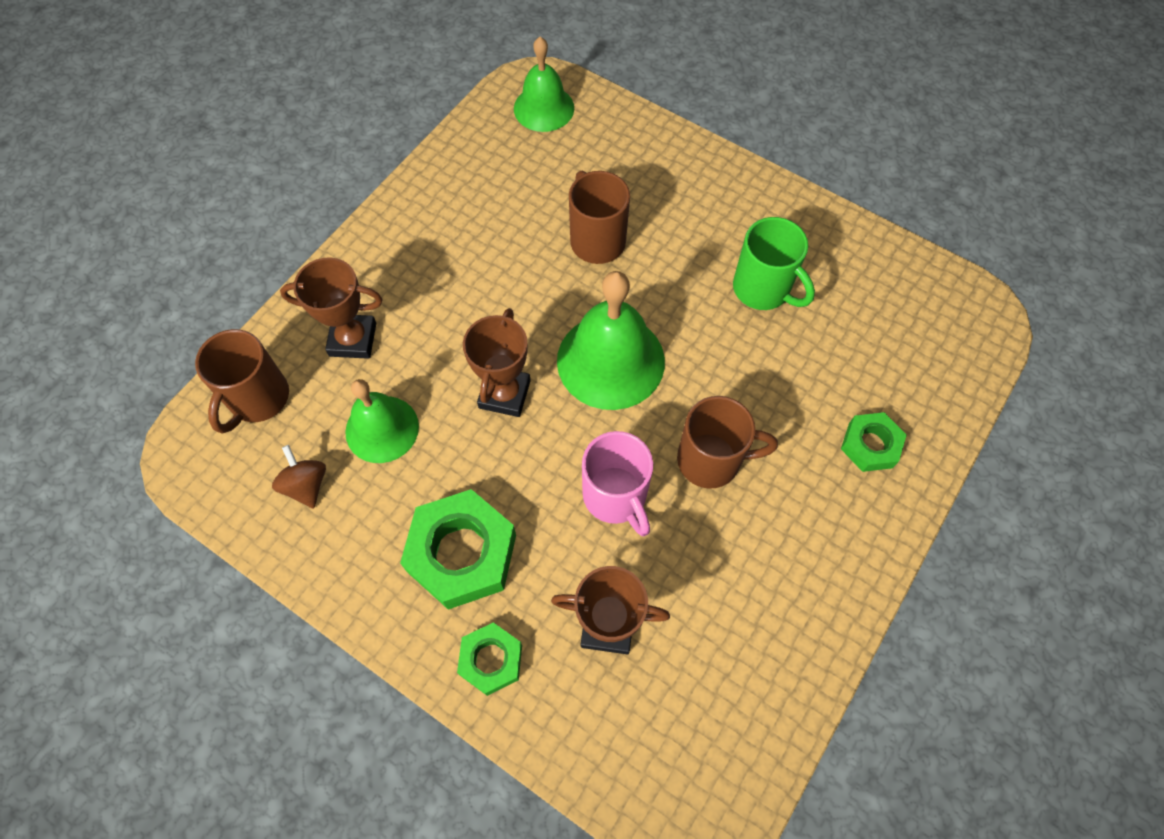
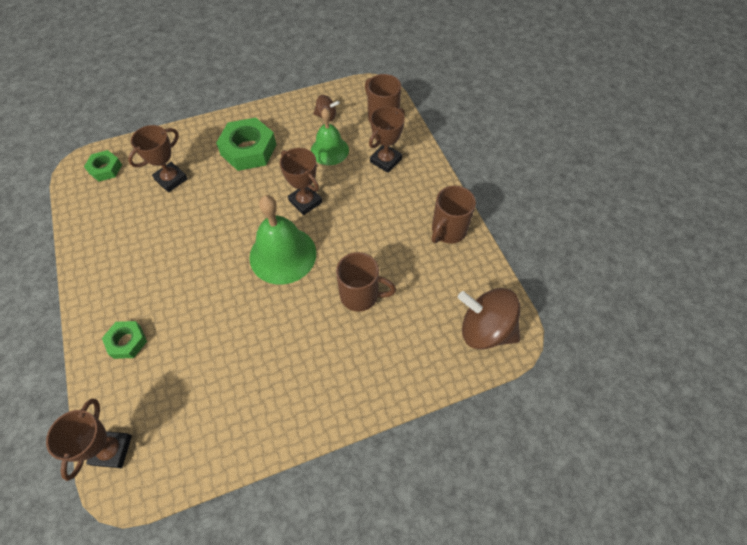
camera: 125 degrees right, 5 degrees down
green nut [457,622,522,696] -> green nut moved to [84,150,122,182]
green bell [514,37,574,132] -> brown spinning top [458,288,520,350]
pink mug [582,431,653,536] -> none
brown mug [677,396,778,489] -> brown mug moved to [432,186,476,244]
green mug [733,217,815,310] -> none
none -> brown trophy [46,399,132,481]

